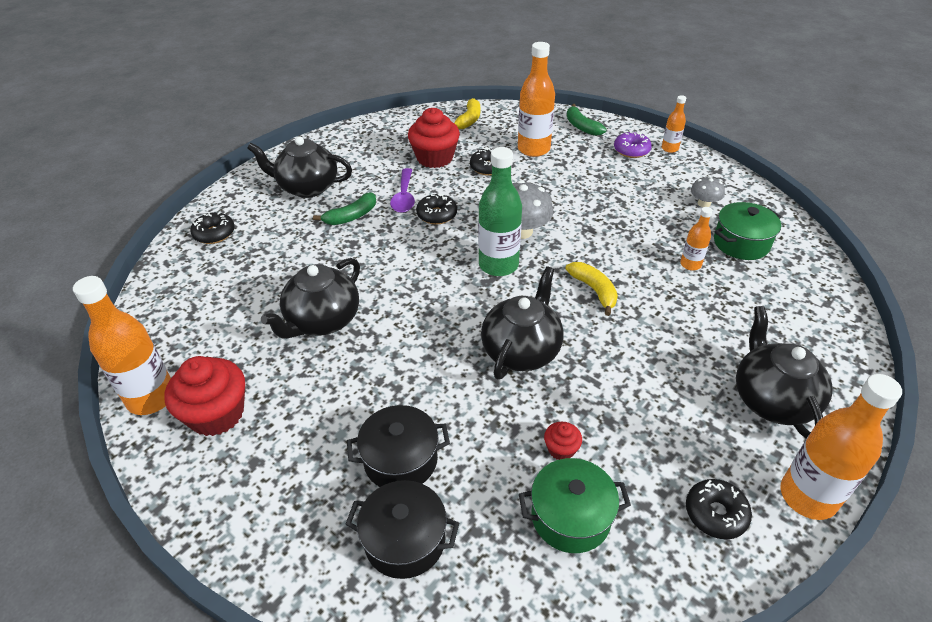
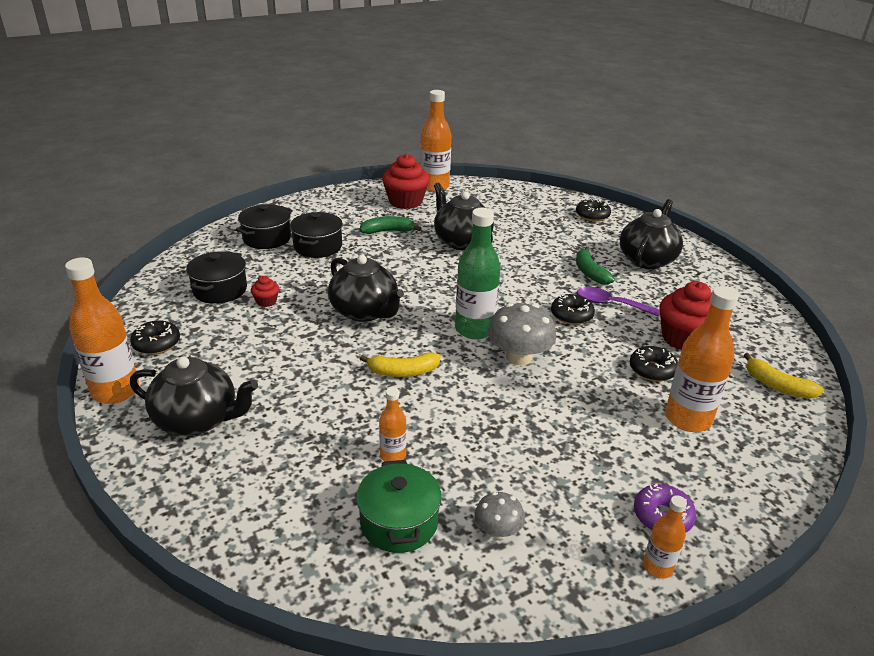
camera: 110 degrees right, 10 degrees down
green pot [519,458,631,553] -> black pot [186,251,247,304]
green banana [567,104,607,136] -> green banana moved to [359,216,422,234]

